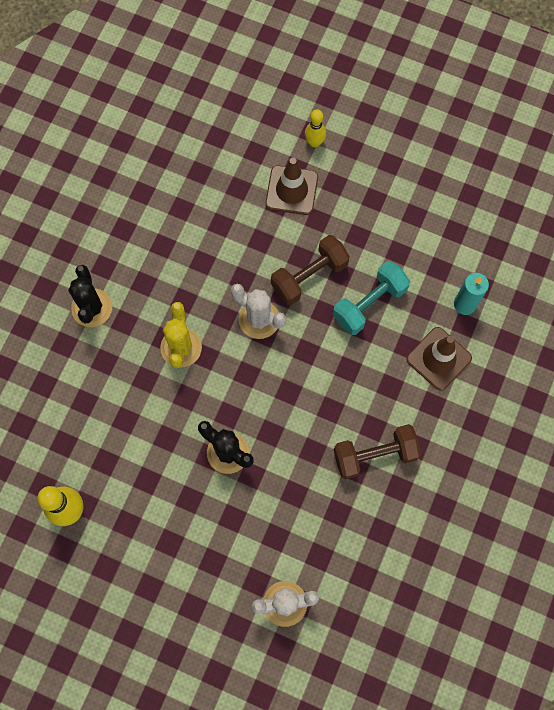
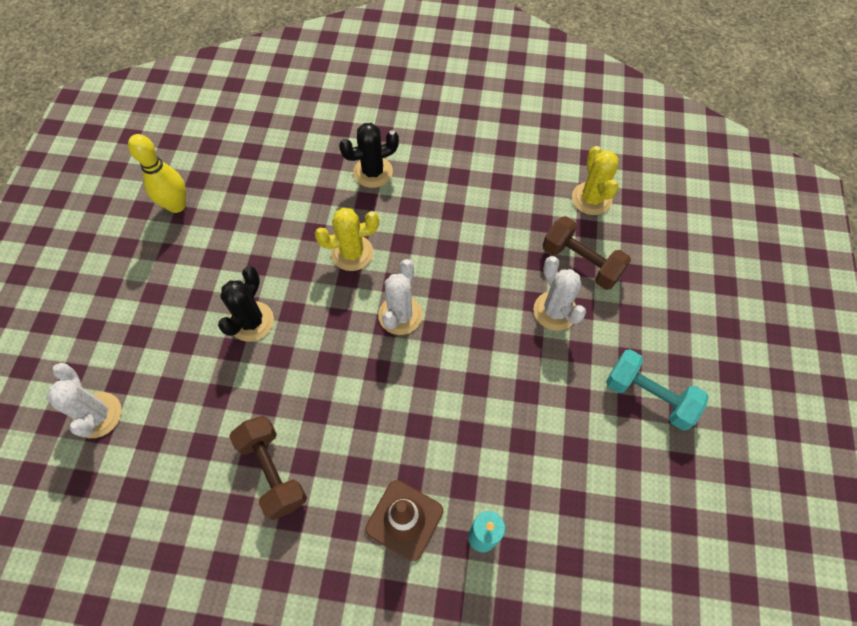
camera: 75 degrees right, 10 degrees down
brown traffic cone [266,157,318,215] -> white cactus [533,256,586,331]
brown dumbbell [271,235,350,305] -> brown dumbbell moved to [543,216,631,290]
yellow bowling pin [305,109,326,147] -> none
turquoise dumbbell [333,261,410,335] -> turquoise dumbbell moved to [606,349,709,430]
none -> yellow cactus [572,146,619,215]

